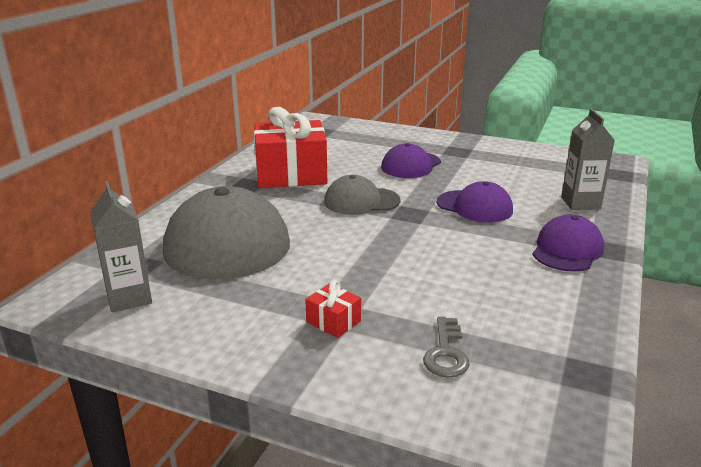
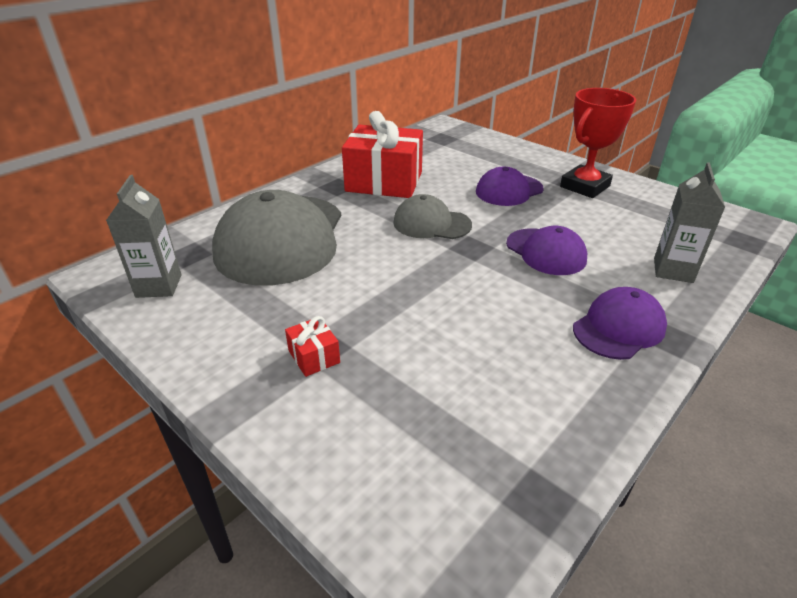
camera: 20 degrees right, 10 degrees up
grey key [423,317,470,377] -> none
none -> red trophy [560,88,636,198]

